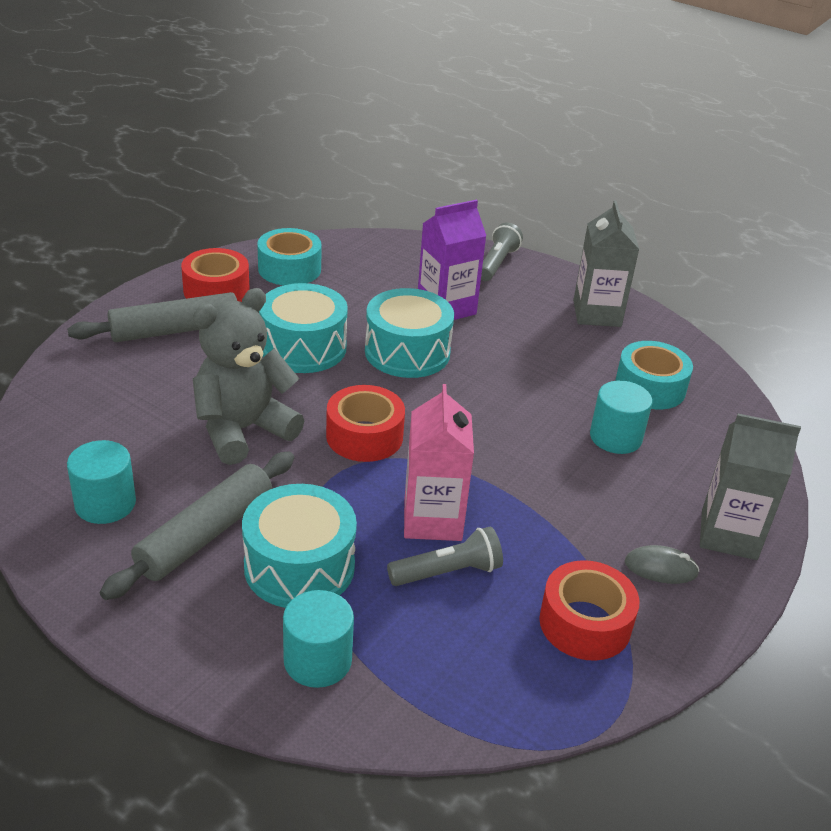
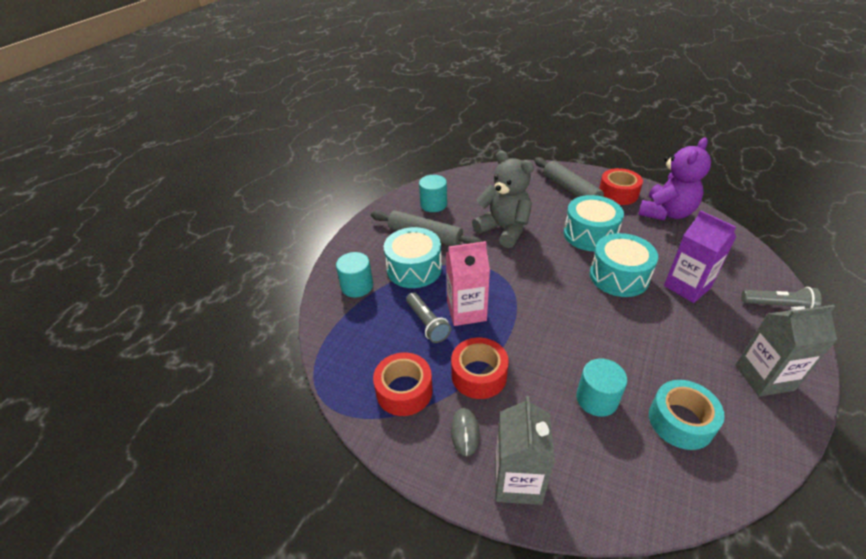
camera: 85 degrees right, 5 degrees up
turquoise tape [257,228,322,285] -> purple teddy bear [638,138,711,220]
red tape [326,385,405,462] -> red tape moved to [451,338,509,399]

